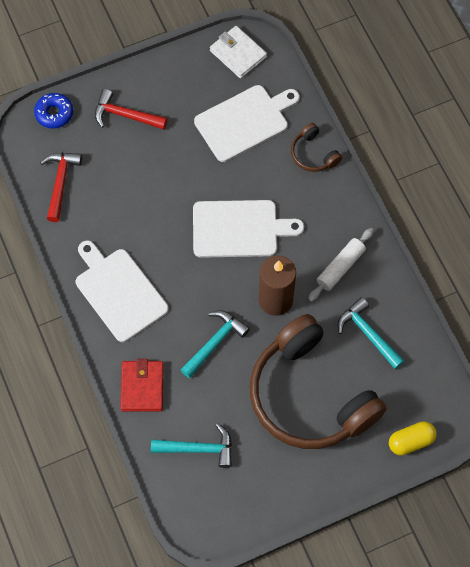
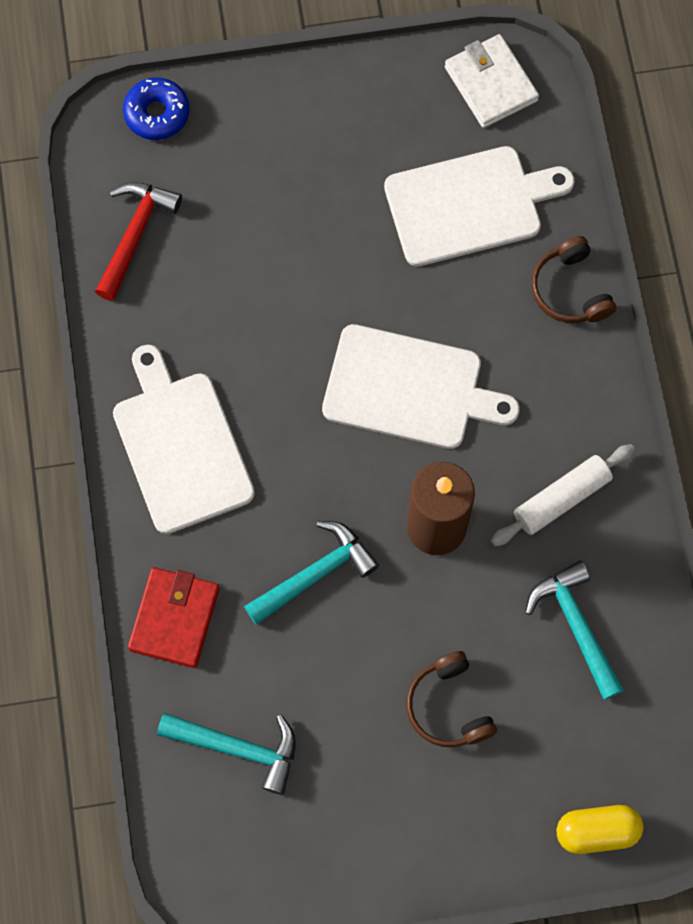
camera: 15 degrees right, 5 degrees up
red hammer [95,89,167,130] -> none
brown headphones [250,314,386,449] -> brown headphones [406,651,497,747], size x0.41

